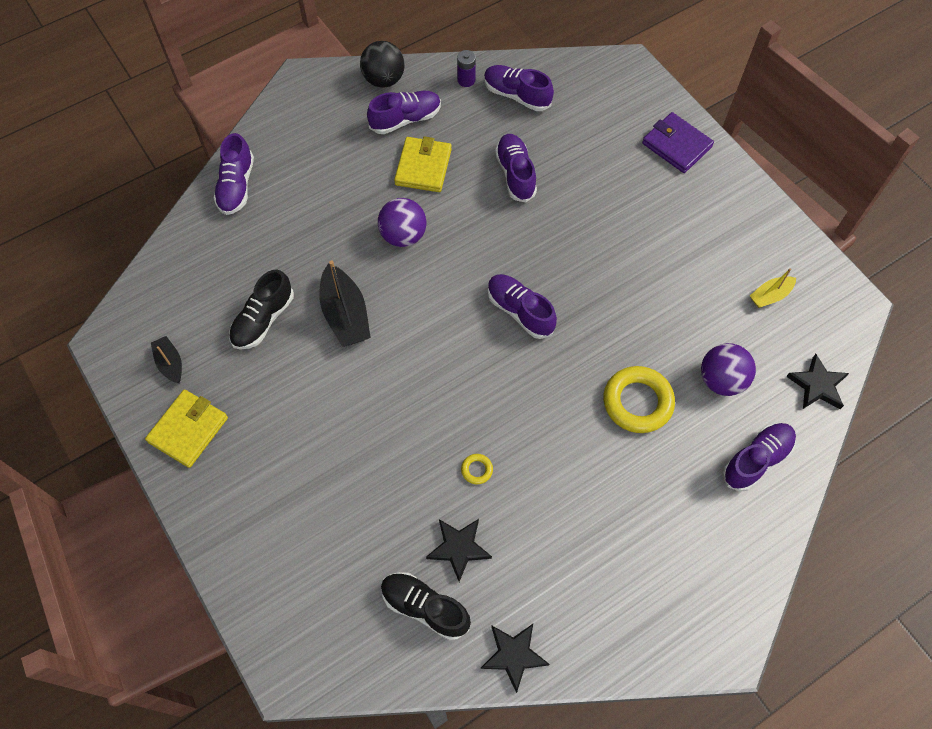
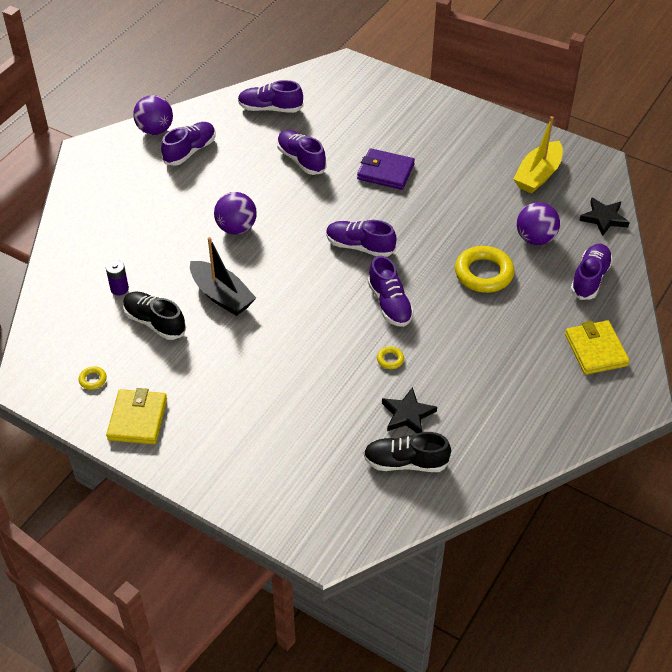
camera: 25 degrees left, 15 degrees down
black boat [151,336,182,383] -> yellow ring [79,366,107,390]
purple shoe [214,133,254,215] -> purple shoe moved to [368,256,414,327]
black shoe [229,270,294,350] -> black shoe turned 120 degrees clockwise [123,291,186,340]
black ball [360,41,405,88] -> purple ball [133,95,173,135]
yellow wallet [394,136,452,192] -> yellow wallet moved to [565,320,630,375]
purple battery [457,50,476,87] -> purple battery moved to [106,260,129,296]
black star [481,624,549,693] -> none
purple wallet [642,112,714,173] -> purple wallet moved to [357,148,415,190]
yellow boat [750,268,796,308] -> yellow boat [514,116,563,194], size x1.78

